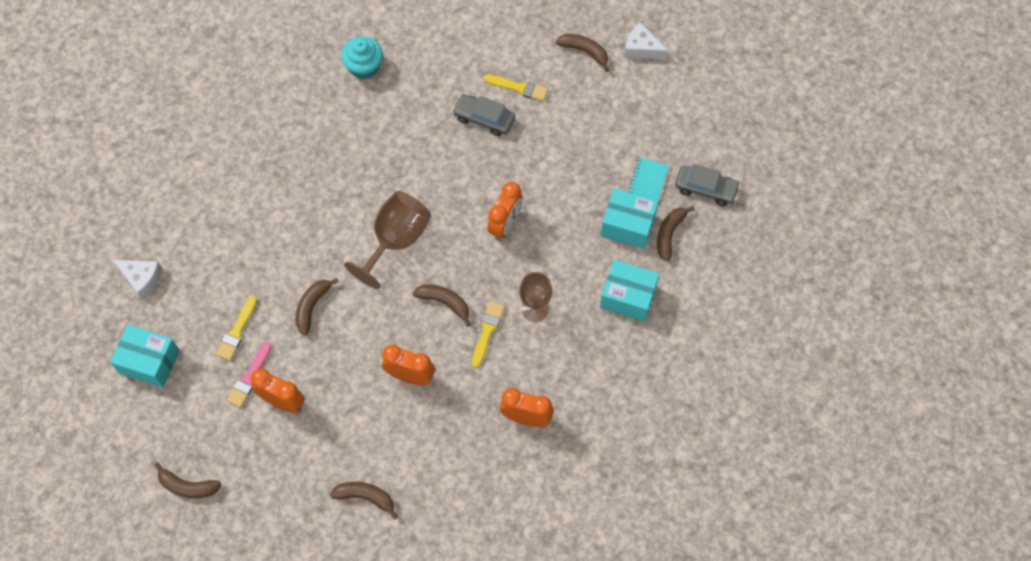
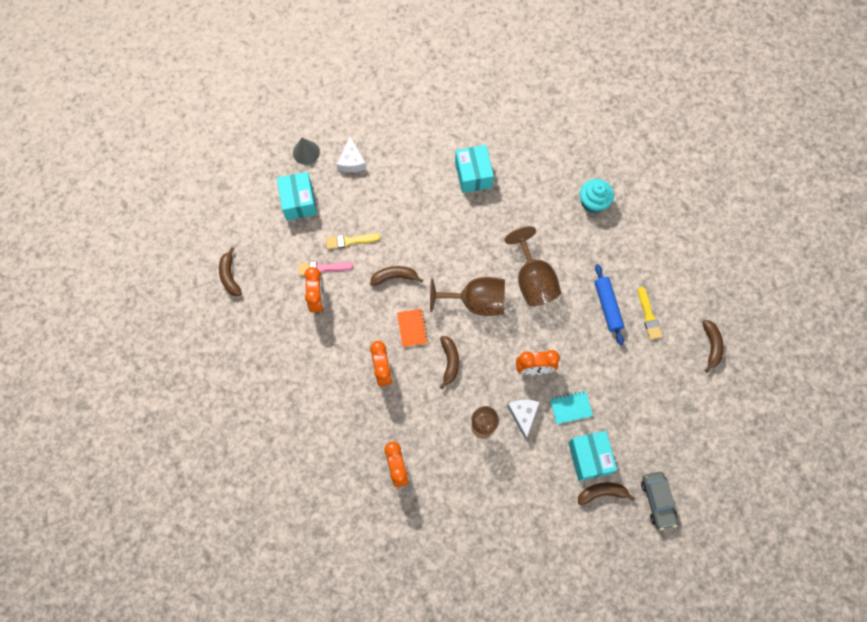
camera: 60 degrees right, 5 degrees up
brown banana [330,482,398,519] -> none
grey car [452,94,515,136] -> blue rolling pin [594,264,624,345]
yellow brush [472,301,505,368] -> none
turquoise box [600,260,660,322] -> turquoise box moved to [455,145,494,193]
white cheese [624,23,668,59] -> white cheese moved to [507,400,540,440]
turquoise notebook [628,157,669,200] -> turquoise notebook moved to [550,391,593,424]
none -> grey cone [293,138,320,165]
none -> orange notebook [397,309,428,347]
none -> brown goblet [505,226,561,306]

